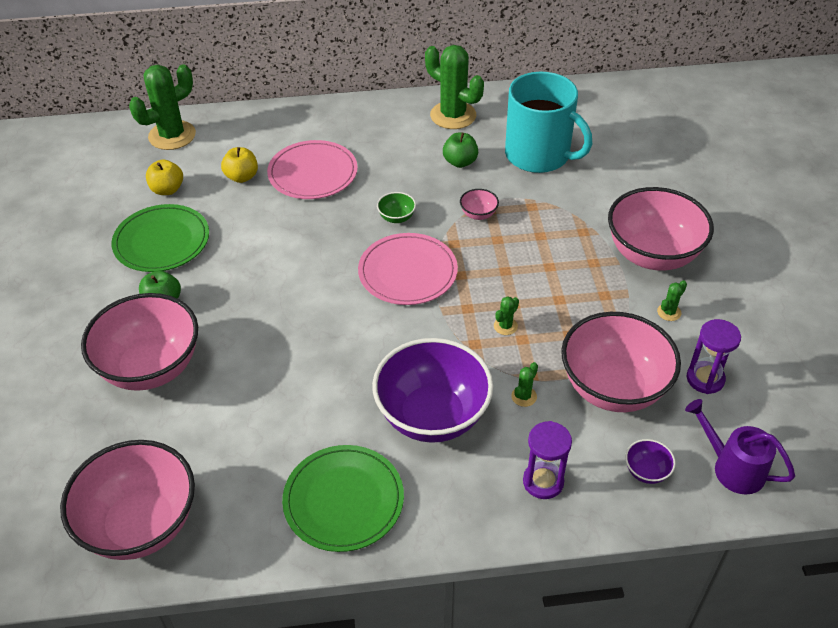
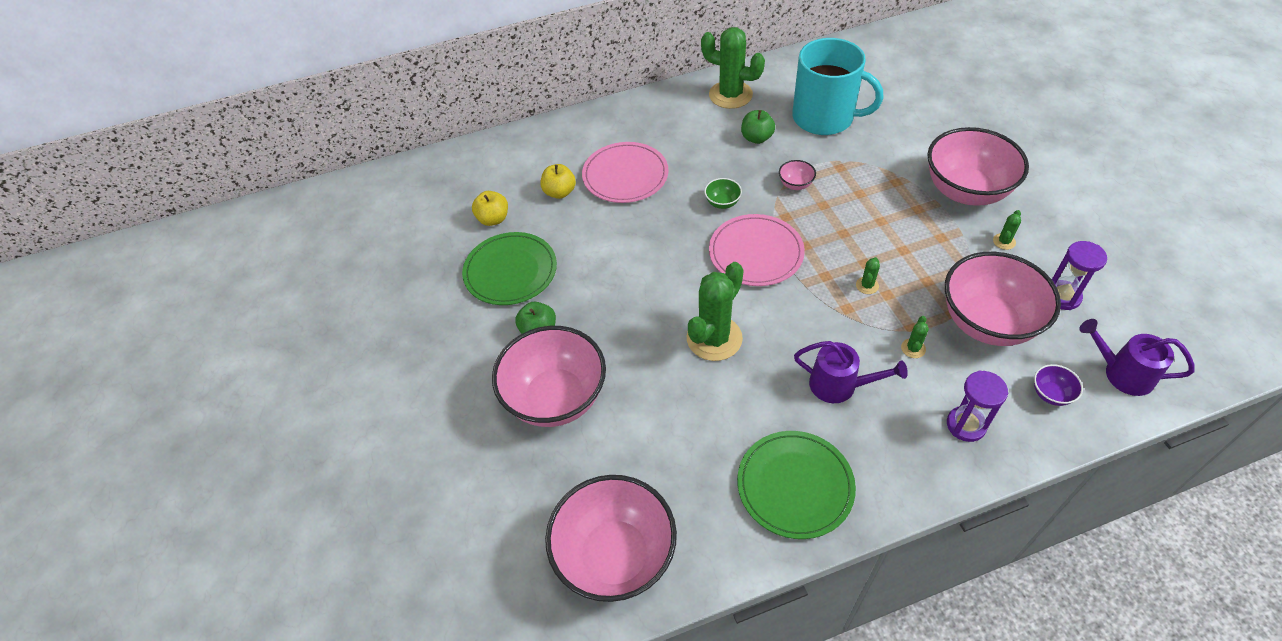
camera: 10 degrees left, 5 degrees up
green cactus [129,64,196,150] -> green cactus moved to [687,262,744,361]
purple bowl [372,338,493,443] -> purple watering can [794,341,908,403]

